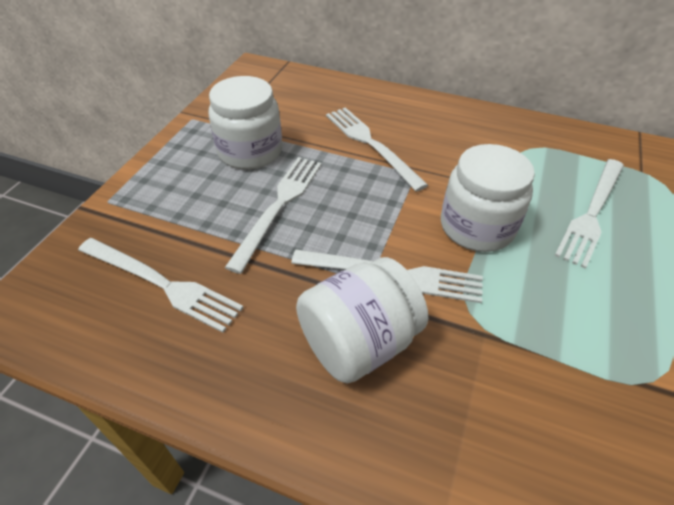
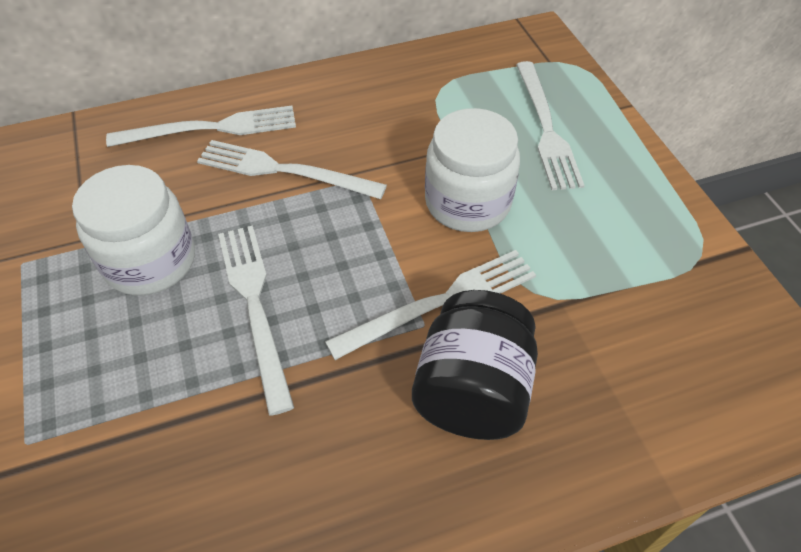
camera: 40 degrees left, 5 degrees up
white fork [78,238,244,333] -> white fork moved to [106,106,296,147]
white jar [296,257,428,384] -> black jar [412,290,538,440]

